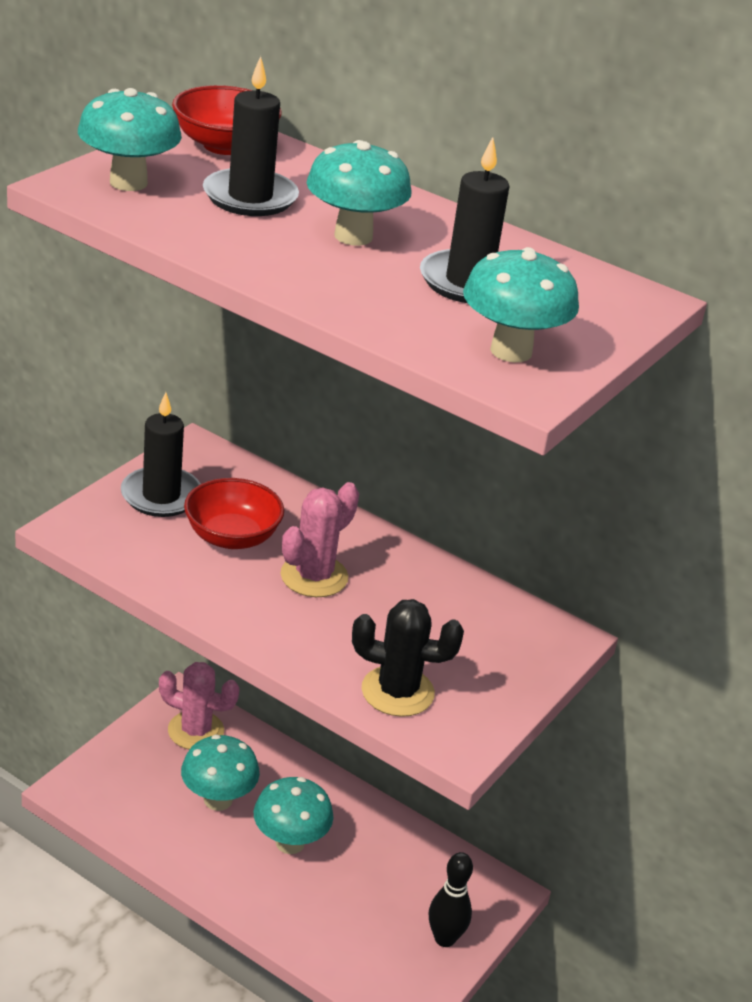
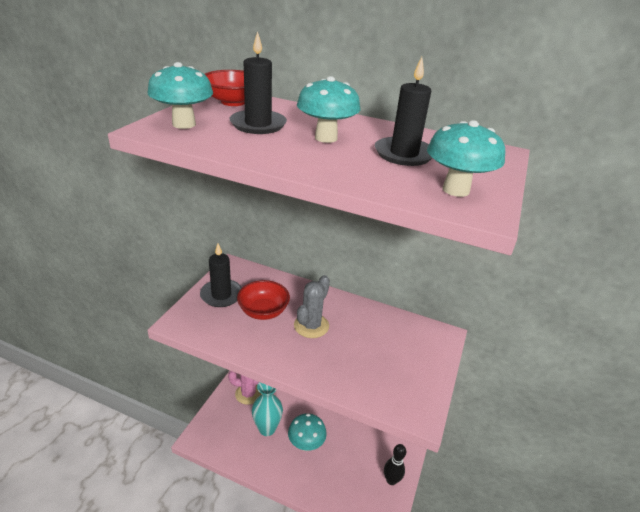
camera: 10 degrees left, 0 degrees up
turquoise mushroom [181,735,260,811] -> turquoise vase [252,382,283,436]
pink cactus [281,482,359,597] -> grey cactus [294,275,330,338]
black cactus [352,599,464,717] -> none

